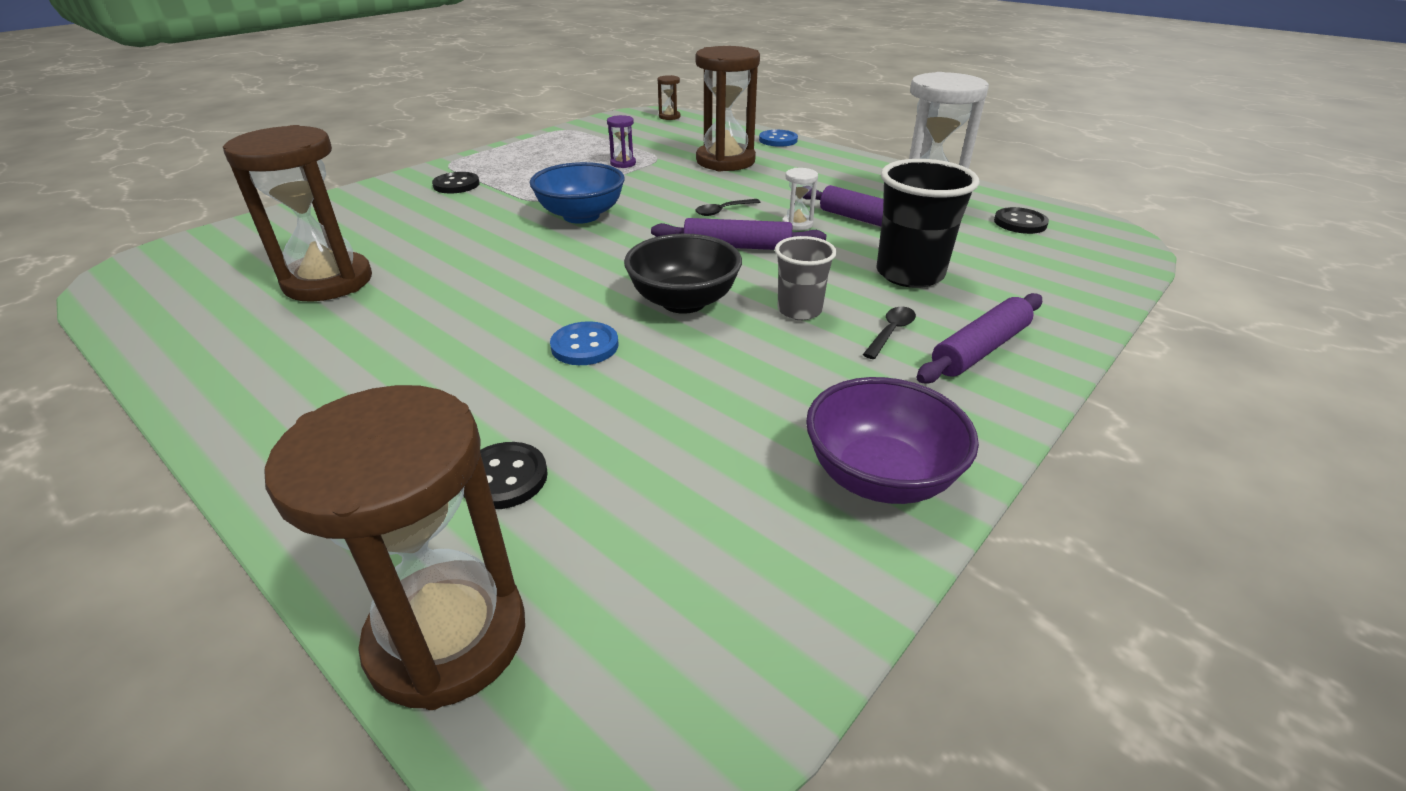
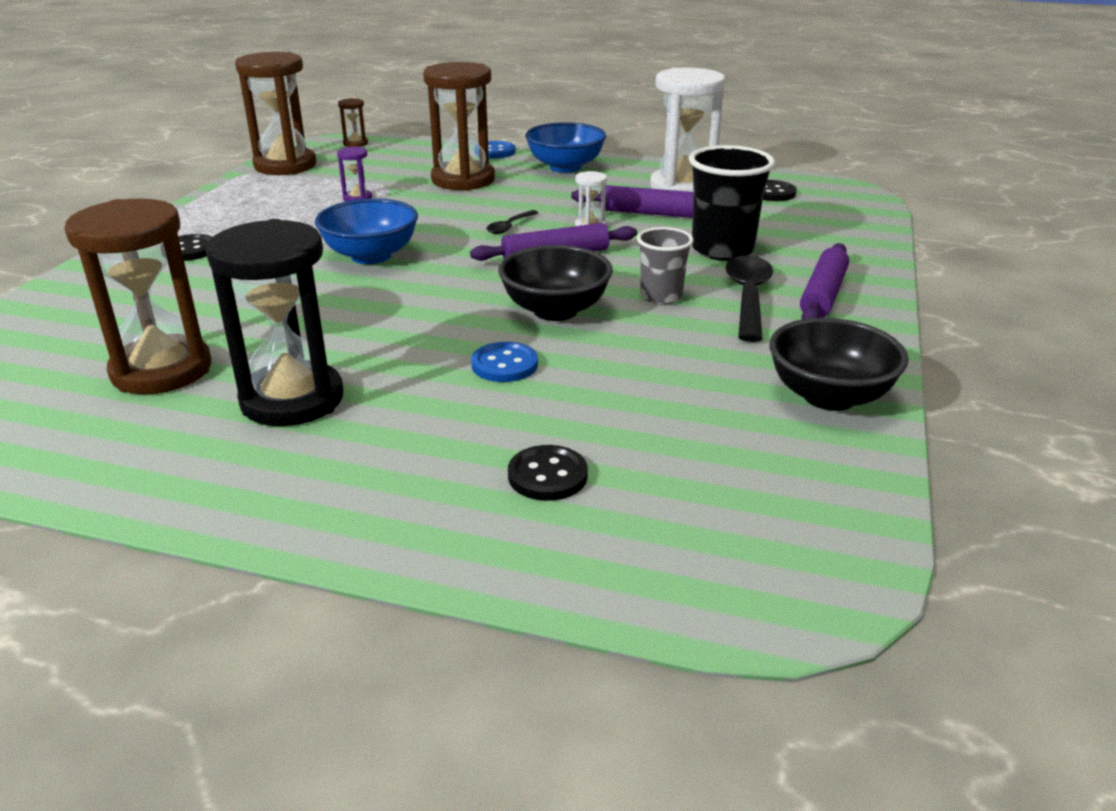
camera: 25 degrees left, 5 degrees down
brown hourglass [264,385,525,710] -> brown hourglass moved to [235,52,316,175]
purple bowl [806,377,979,504] -> black bowl [769,318,909,411]
black spoon [863,307,916,359] -> black spoon [726,256,773,342], size x1.90
none -> black hourglass [206,219,343,426]
none -> blue bowl [525,122,606,173]

